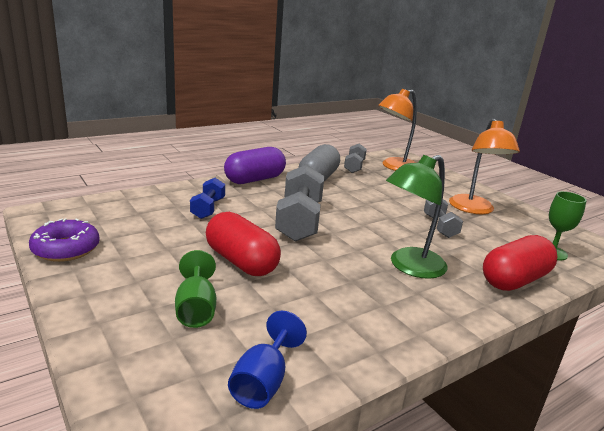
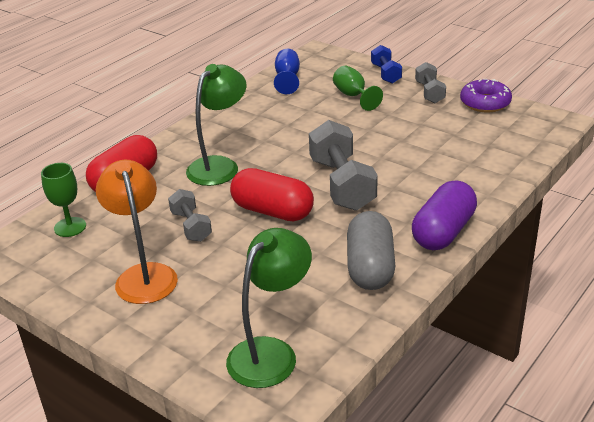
camera: 165 degrees right, 10 degrees up
blue dumbbell [190,178,225,219] -> blue dumbbell moved to [371,45,402,84]
red capsule [206,212,281,276] -> red capsule moved to [230,168,314,221]
grey dumbbell [344,144,367,173] -> grey dumbbell moved to [415,62,446,103]
orange lamp [378,89,417,171] -> green lamp [226,228,312,388]

